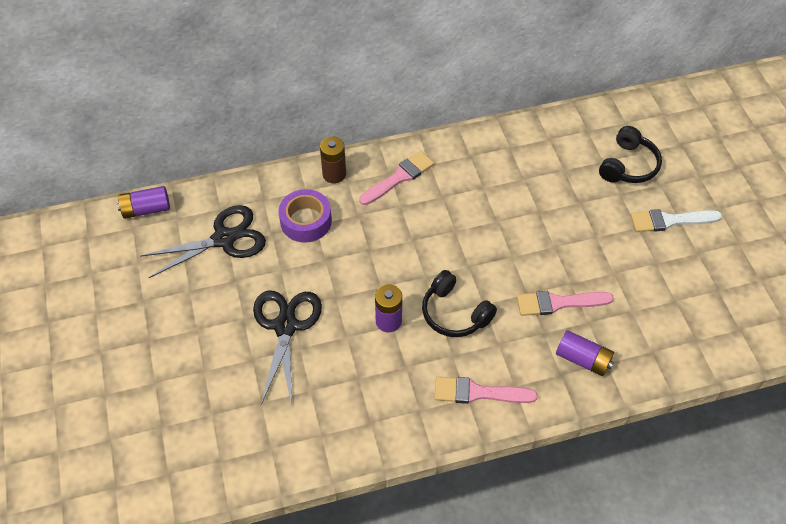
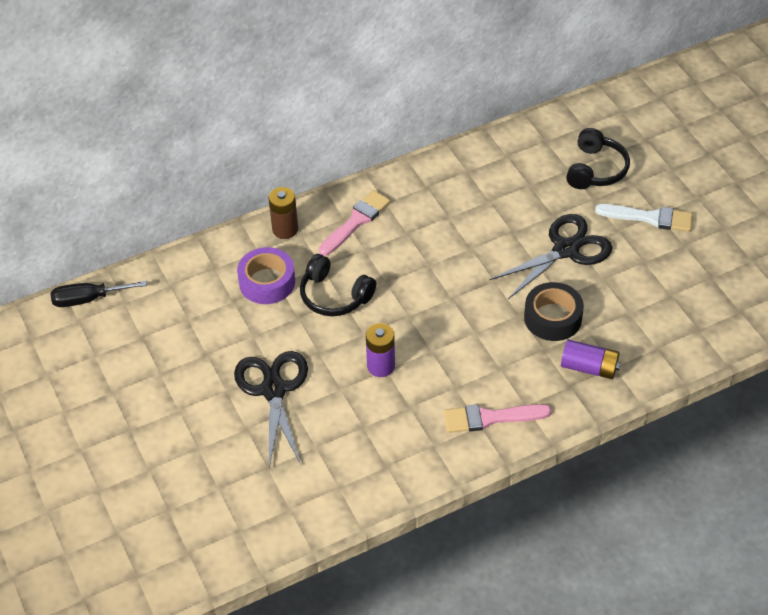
camera: 10 degrees left, 5 degrees down
purple battery [117,186,170,219] -> black screwdriver [51,281,147,307]
black scissors [140,205,266,278] -> black scissors moved to [489,214,613,299]
black headphones [422,270,497,337] -> black headphones moved to [300,254,376,316]
pink brush [517,291,614,316] -> black tape [524,282,584,341]
white brush [631,209,722,232] -> white brush turned 150 degrees counterclockwise [595,204,693,232]

